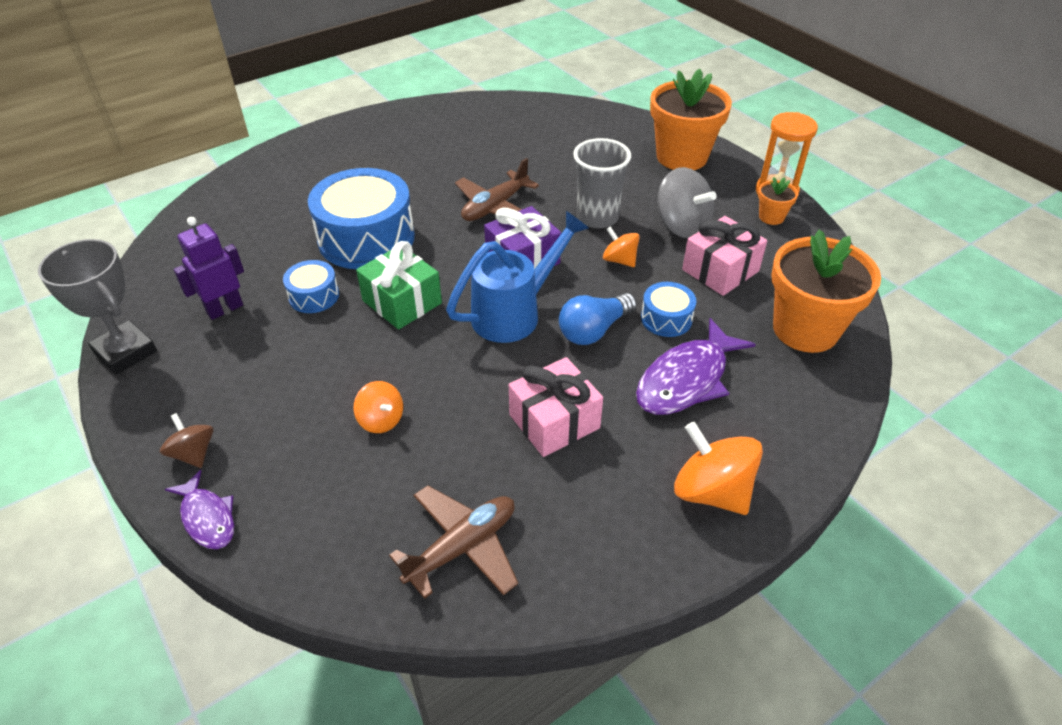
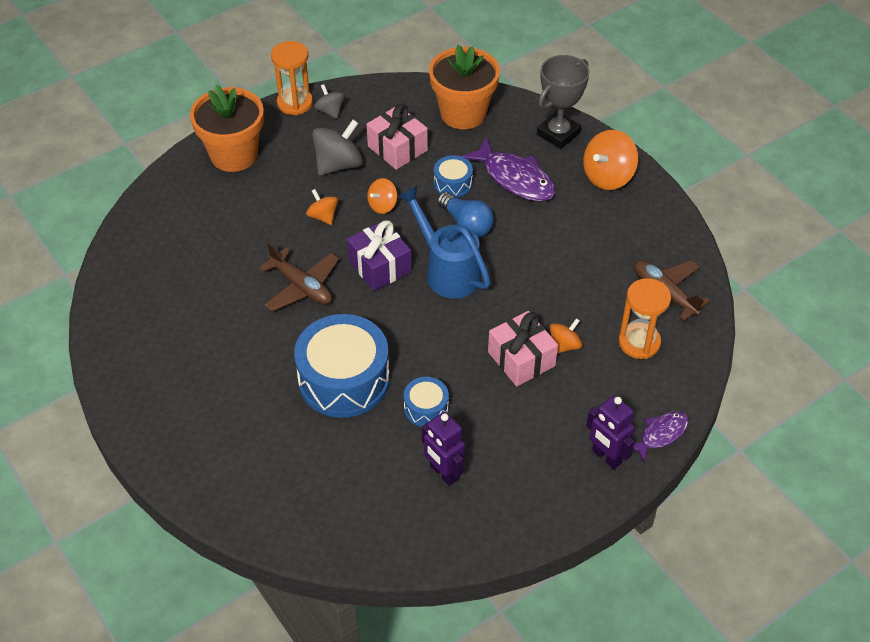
camera: 90 degrees left, 5 degrees up
grey trophy [38,239,157,375] -> grey trophy moved to [537,55,589,149]
brown spinning top [160,413,214,468] -> purple robot [586,395,635,469]
green gift [356,241,442,330] -> none
pink gift [509,357,603,457] -> pink gift moved to [488,311,558,387]
grey cup [573,138,631,228] -> orange spinning top [306,189,338,225]
orange flower pot [758,177,798,225] -> grey spinning top [314,84,345,119]
none -> orange hourglass [618,278,671,359]

